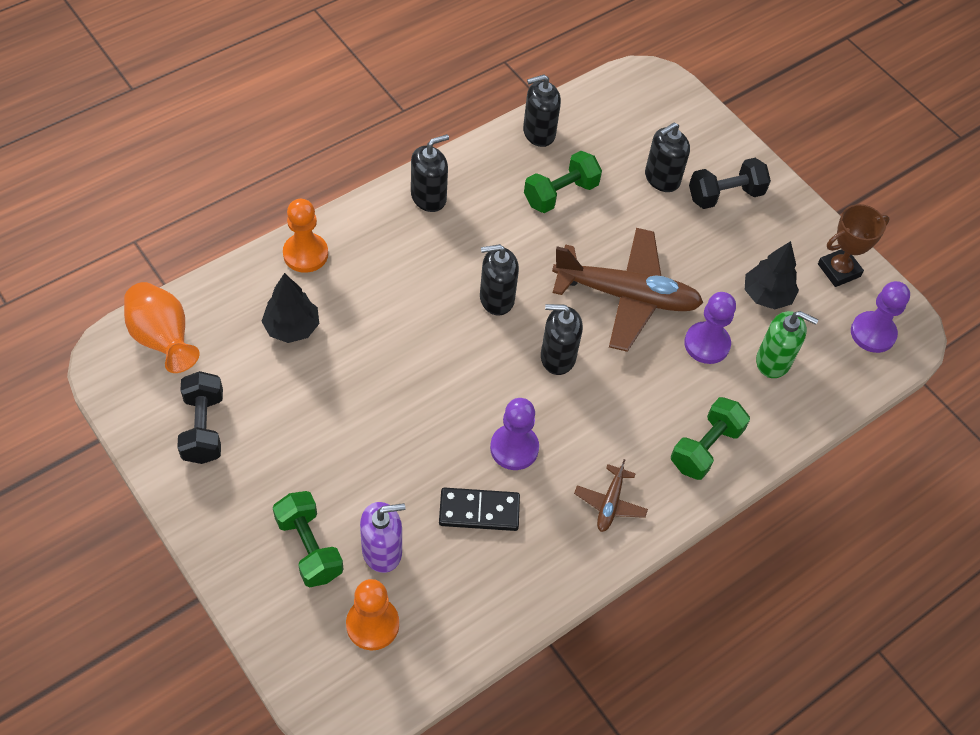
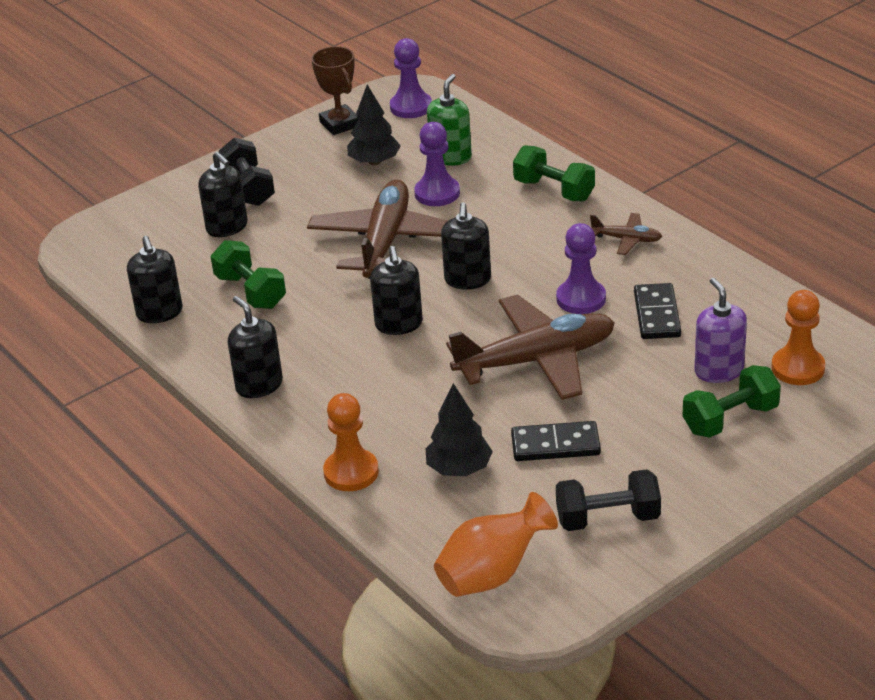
camera: 85 degrees left, 20 degrees down
none -> brown plane [446,295,615,400]
none -> black domino [511,421,601,461]

